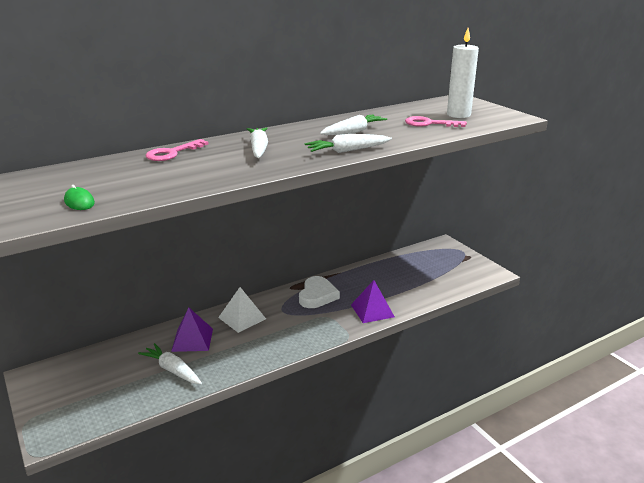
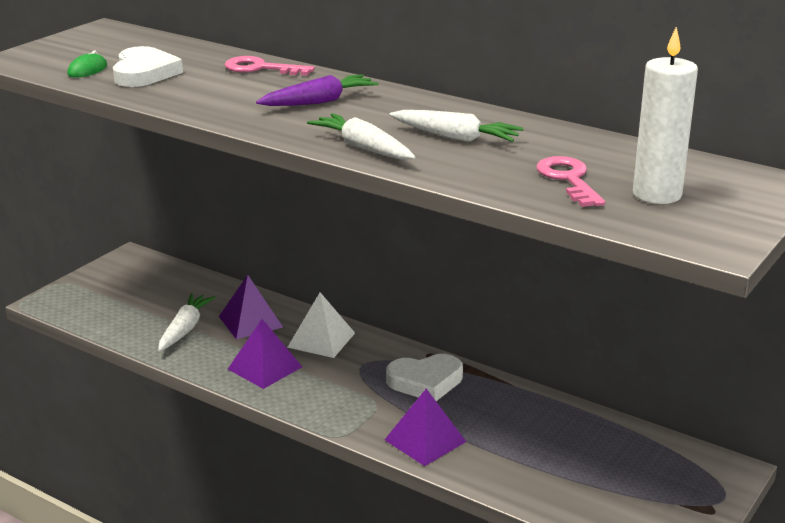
camera: 65 degrees right, 0 degrees up
white carrot [247,127,268,158] -> purple carrot [256,74,378,106]
none -> white heart [113,46,183,87]
none -> purple pyramid [228,319,302,389]

